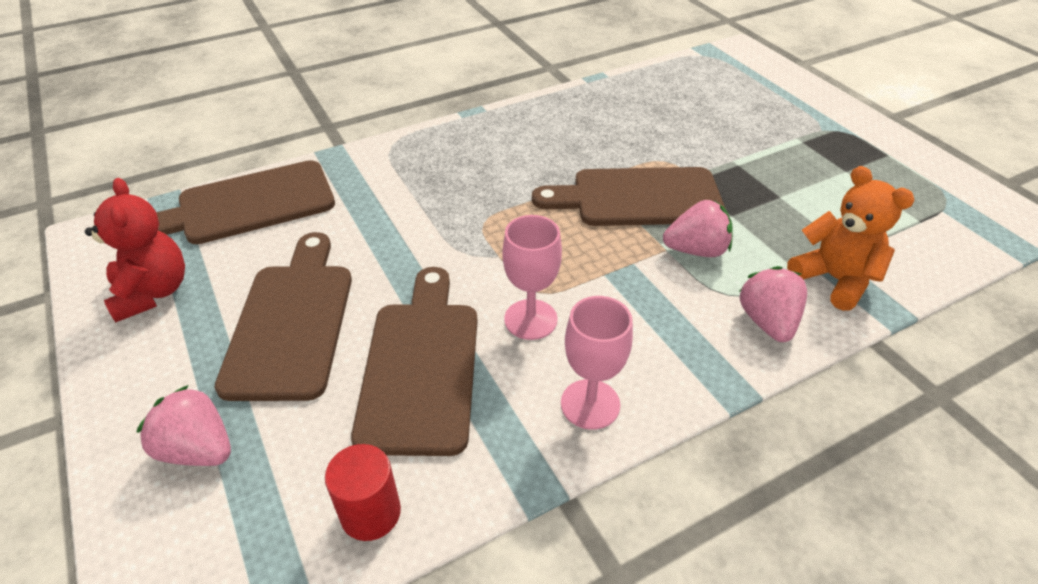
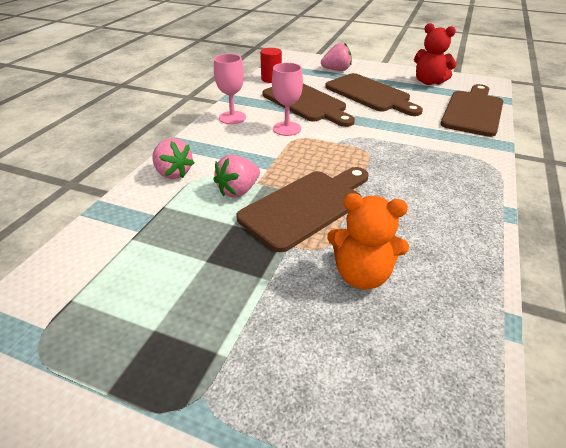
camera: 140 degrees right, 5 degrees down
orange teddy bear [787,166,914,311] -> orange teddy bear moved to [327,193,409,290]

